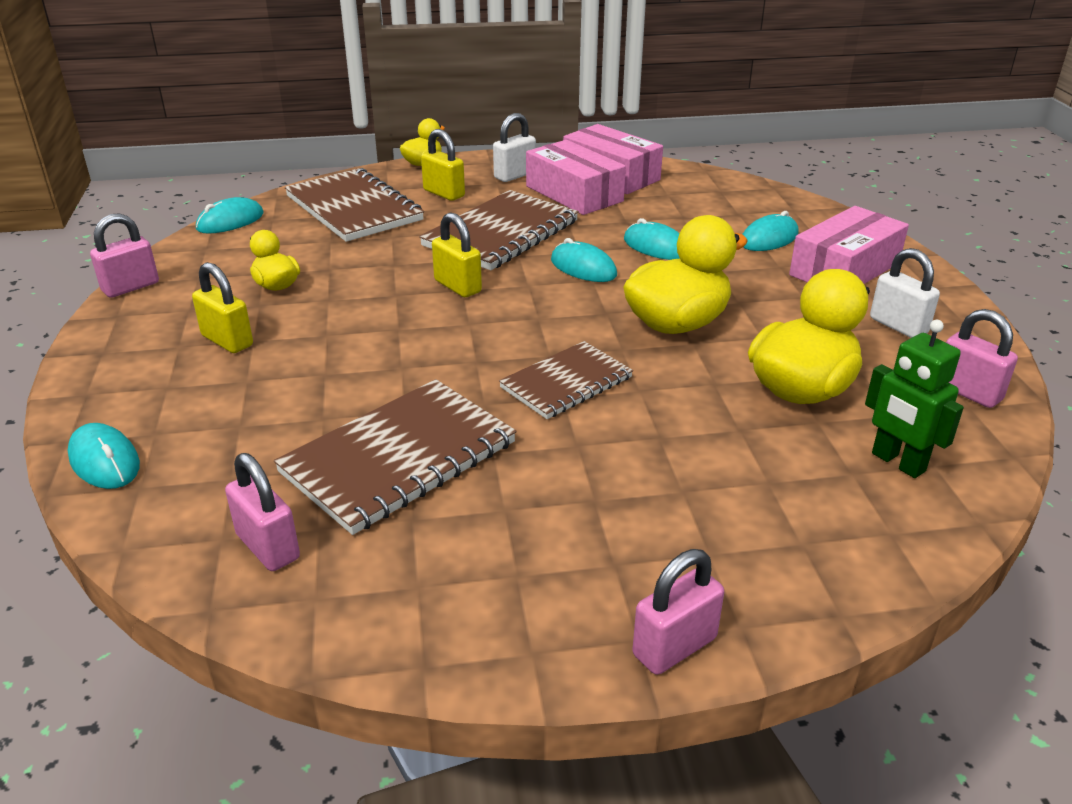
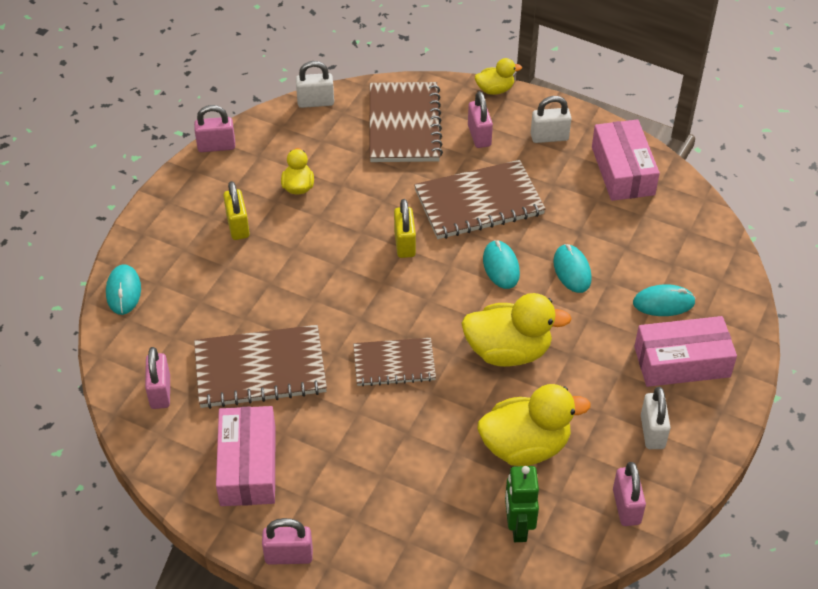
camera: 35 degrees right, 15 degrees up
turquoise mouse [196,197,264,234] -> white padlock [296,61,334,108]
yellow padlock [421,129,465,201] -> pink padlock [468,91,493,148]
pink box [526,140,626,215] -> pink box moved to [216,406,276,506]

